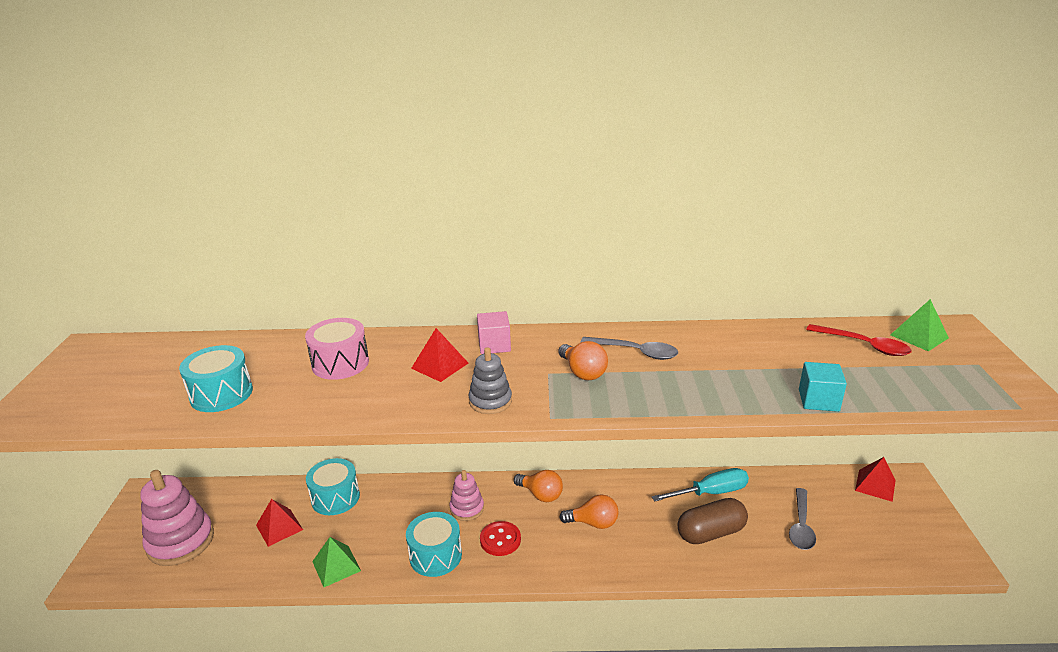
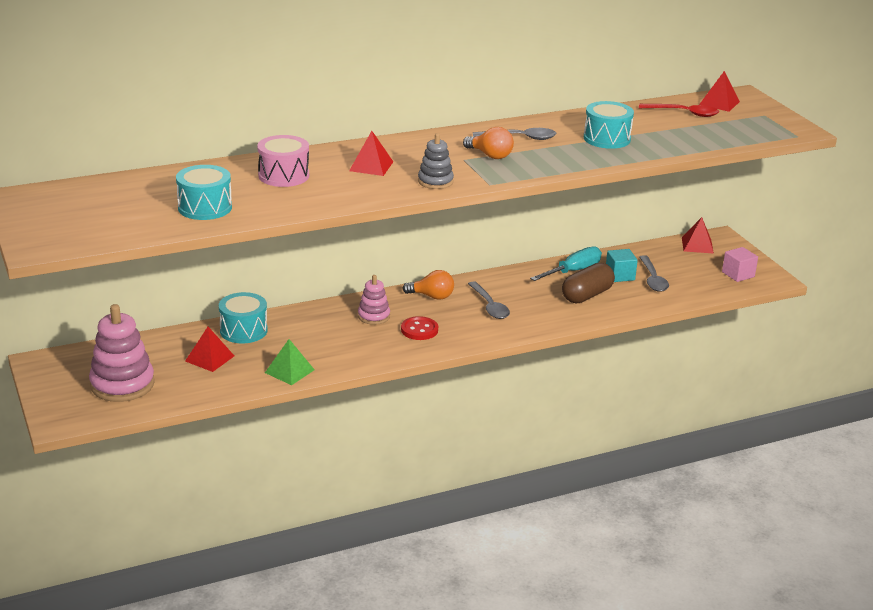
camera: 25 degrees left, 0 degrees up
turquoise drum [406,512,462,577] -> turquoise drum moved to [584,101,634,149]
pink cube [477,311,511,354] -> pink cube moved to [722,247,758,282]
orange light bulb [559,494,618,529] -> grey spoon [468,281,510,319]
turquoise cube [799,362,847,412] -> turquoise cube moved to [606,249,638,282]
green pyramid [890,299,949,351] -> red pyramid [699,71,740,112]

